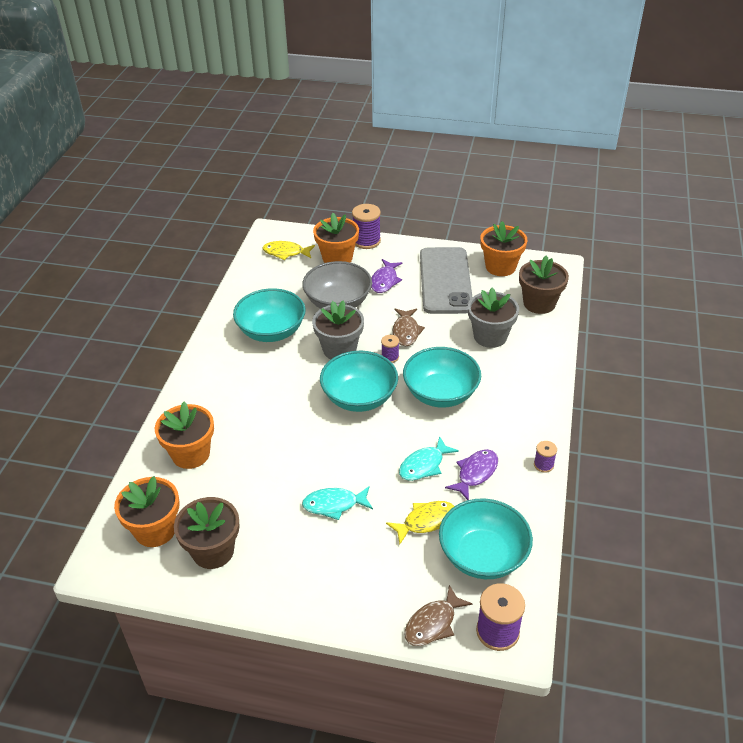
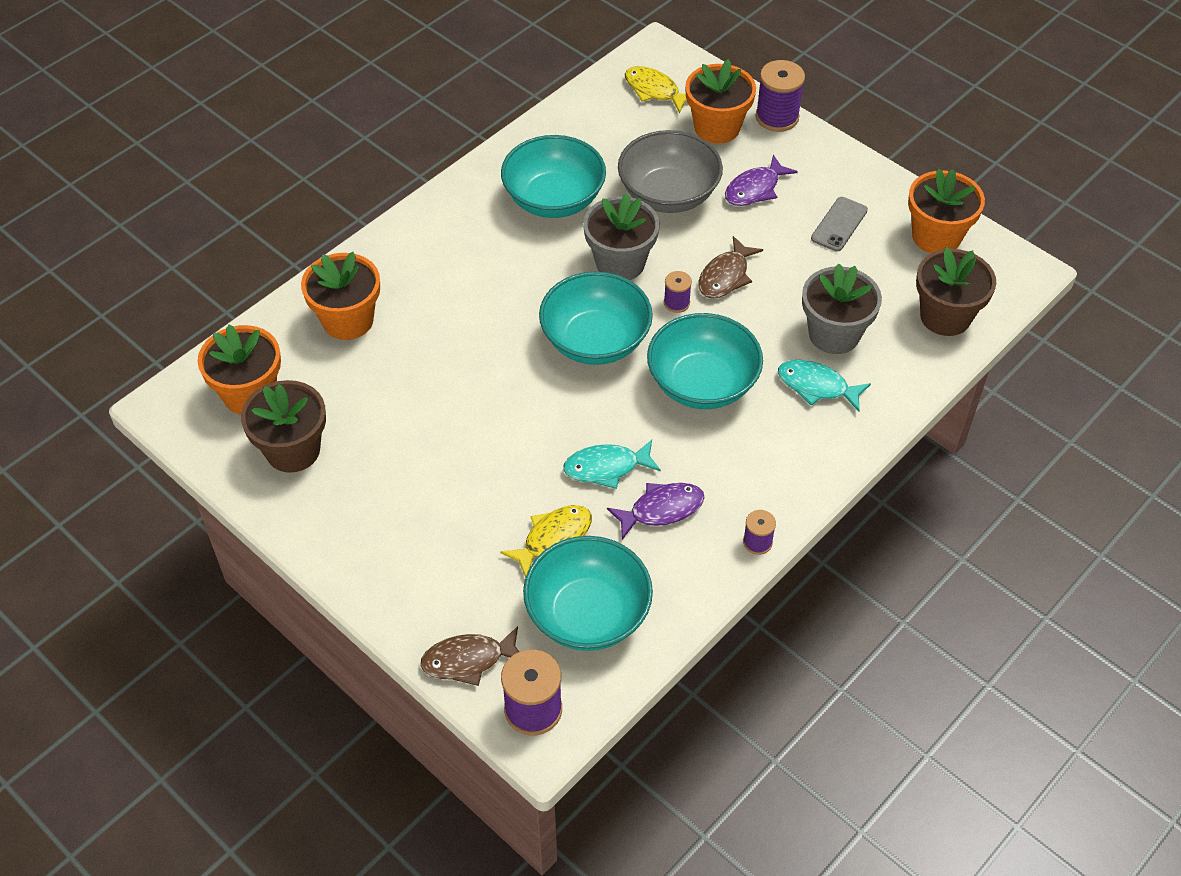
camera: 30 degrees right, 10 degrees up
turquoise fish [302,486,373,520] -> turquoise fish moved to [778,360,871,411]
yellow fish [386,501,454,545] -> yellow fish turned 45 degrees counterclockwise [500,505,592,578]
grey phone [420,247,472,314] -> grey phone [811,197,868,252], size x0.44

